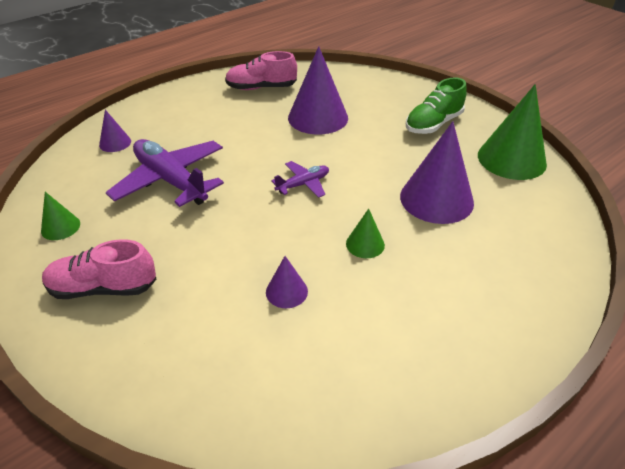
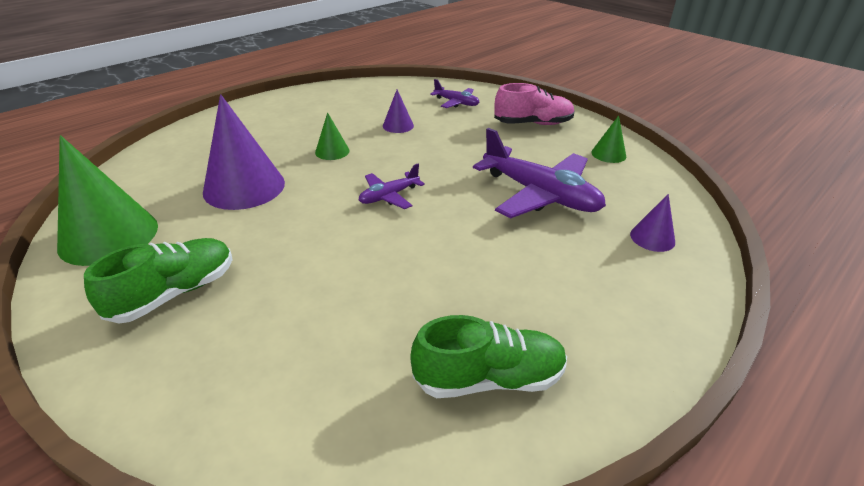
camera: 175 degrees right, 5 degrees down
pink shoe [225,51,297,90] -> green shoe [410,315,567,398]
purple cone [288,46,348,134] -> none
none -> purple plane [430,79,480,108]

